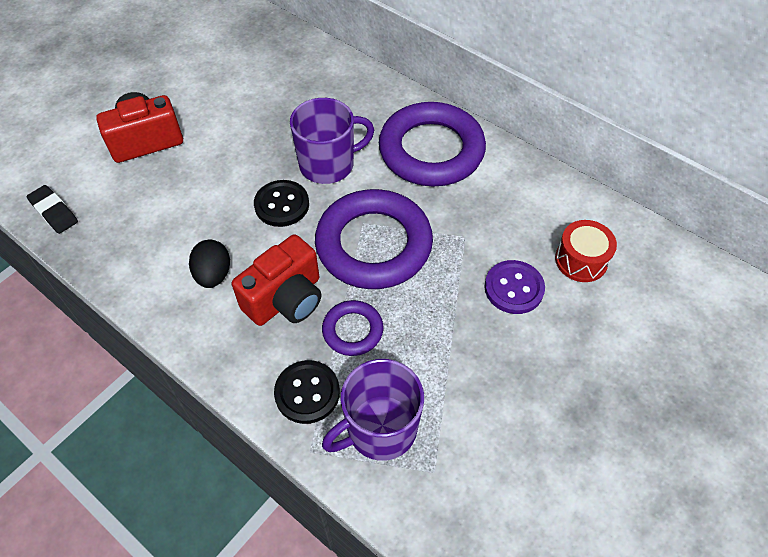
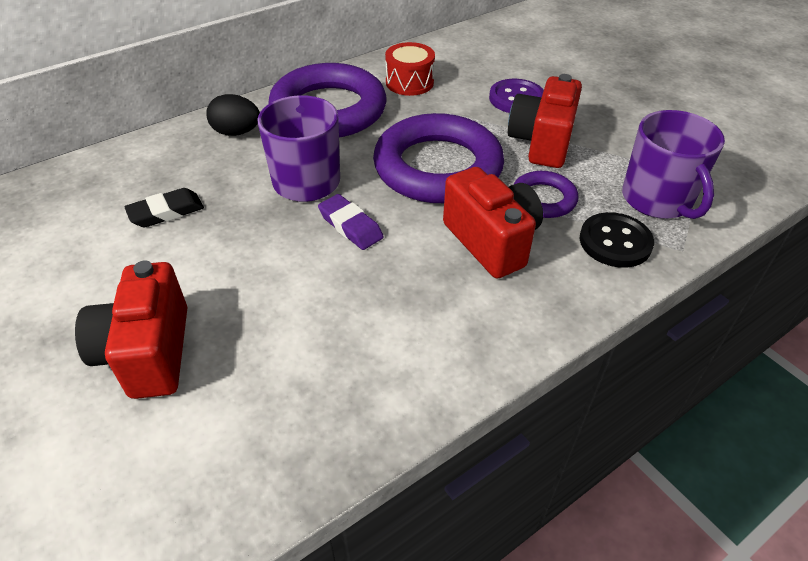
camera: 75 degrees left, 10 degrees down
black eraser [26,185,78,234] -> black eraser moved to [124,188,204,228]
black egg [189,240,230,288] -> black egg moved to [206,94,260,136]
black button [254,180,309,227] -> purple eraser [318,194,384,250]
red drum [555,220,617,282] -> red drum moved to [385,42,435,96]
none -> red camera [508,74,582,168]

